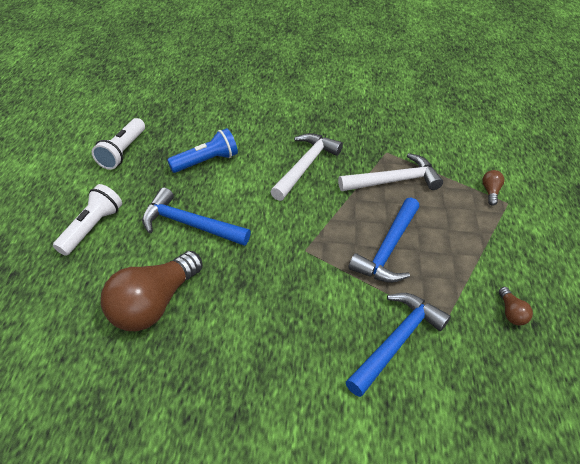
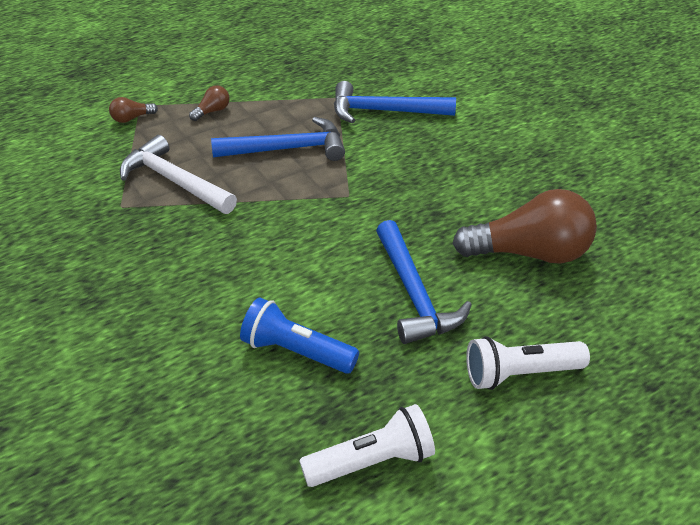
camera: 125 degrees left, 5 degrees down
white hammer [270,133,343,201] -> none
brown light bulb [499,287,533,326] -> brown light bulb moved to [189,85,230,121]

